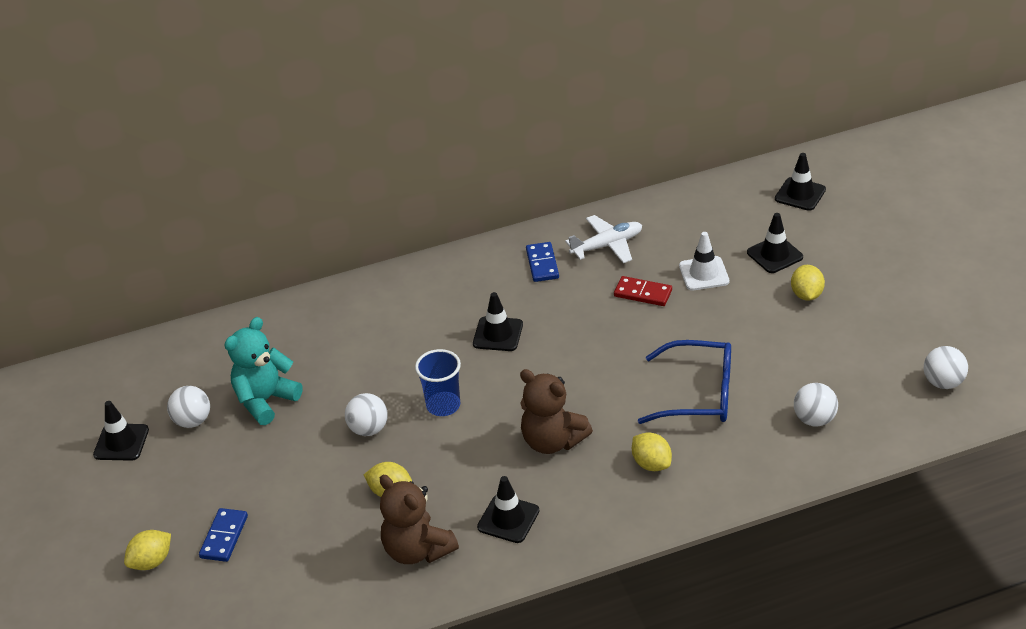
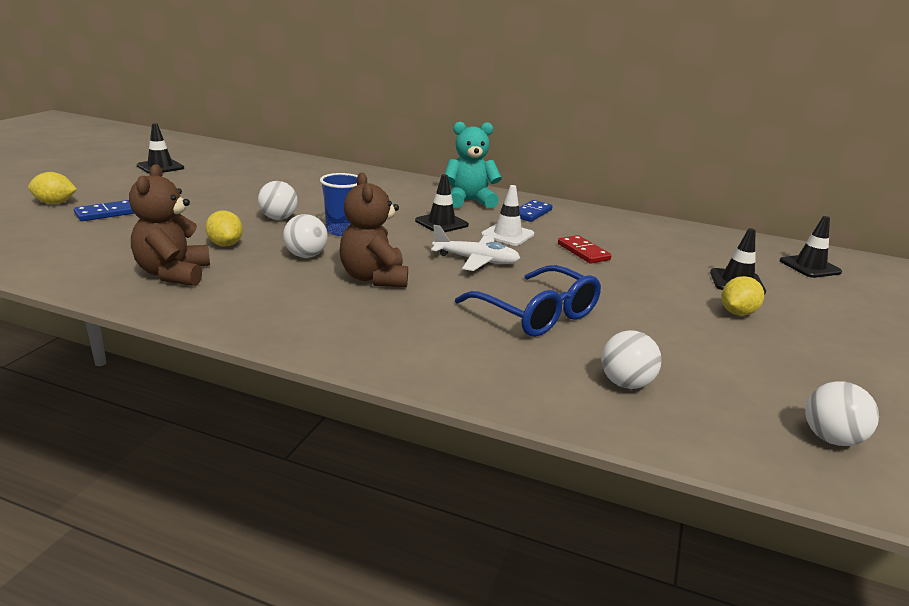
camera: 35 degrees right, 15 degrees down
white ball [167,386,210,428] -> white ball moved to [283,214,328,258]
turquoise teddy bear [224,317,303,425] -> turquoise teddy bear moved to [445,122,502,208]
black traffic cone [477,476,539,543] -> none
white plane [565,215,642,263] -> white plane moved to [431,225,520,271]
yellow lemon [632,432,672,471] -> none
white traffic cone [679,232,729,291] -> white traffic cone moved to [481,185,534,246]

